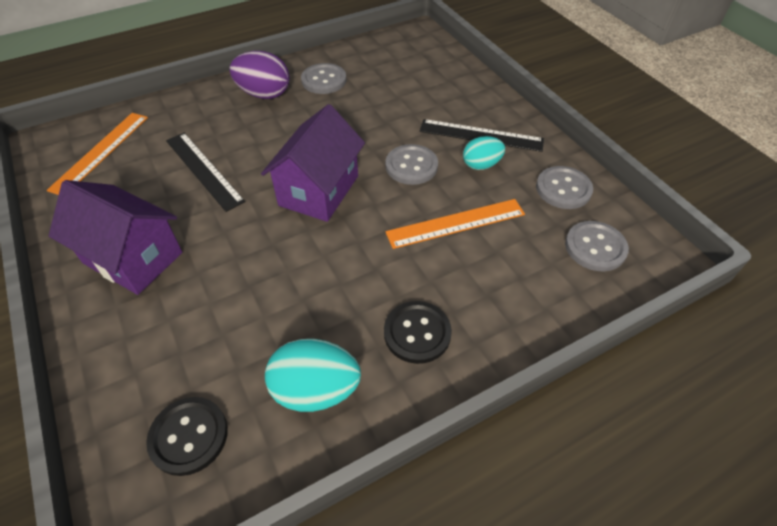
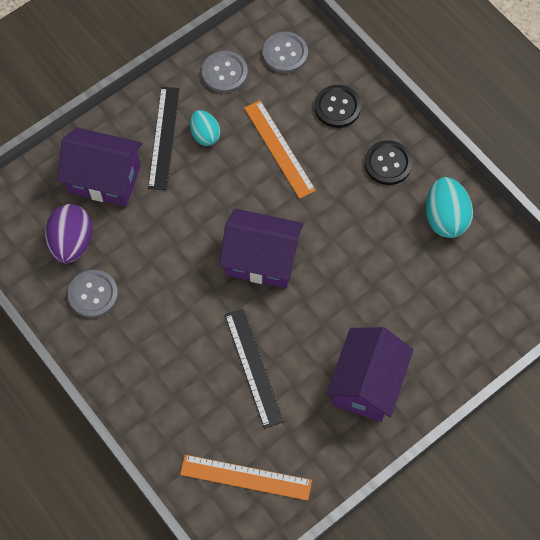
camera: 100 degrees left, 15 degrees up
black button [146,397,228,476] -> black button moved to [314,85,361,128]
black ruler [166,133,245,212] -> black ruler turned 60 degrees counterclockwise [225,309,284,429]
purple egg [229,51,290,99] -> purple egg moved to [45,204,93,263]
grey button [386,144,438,185] -> none
none -> purple house [57,127,142,206]

